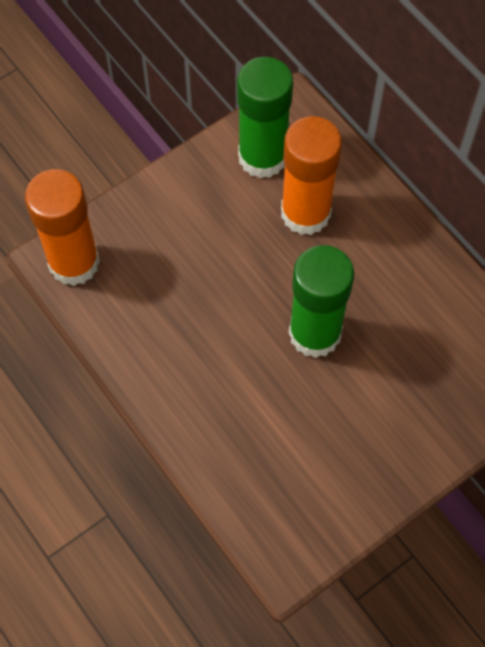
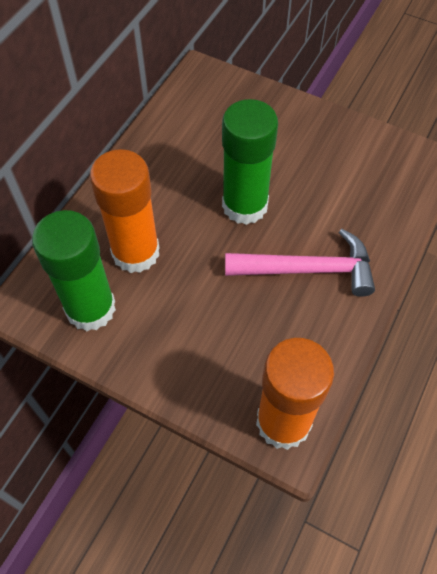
camera: 115 degrees left, 5 degrees down
none -> pink hammer [225,229,375,297]

